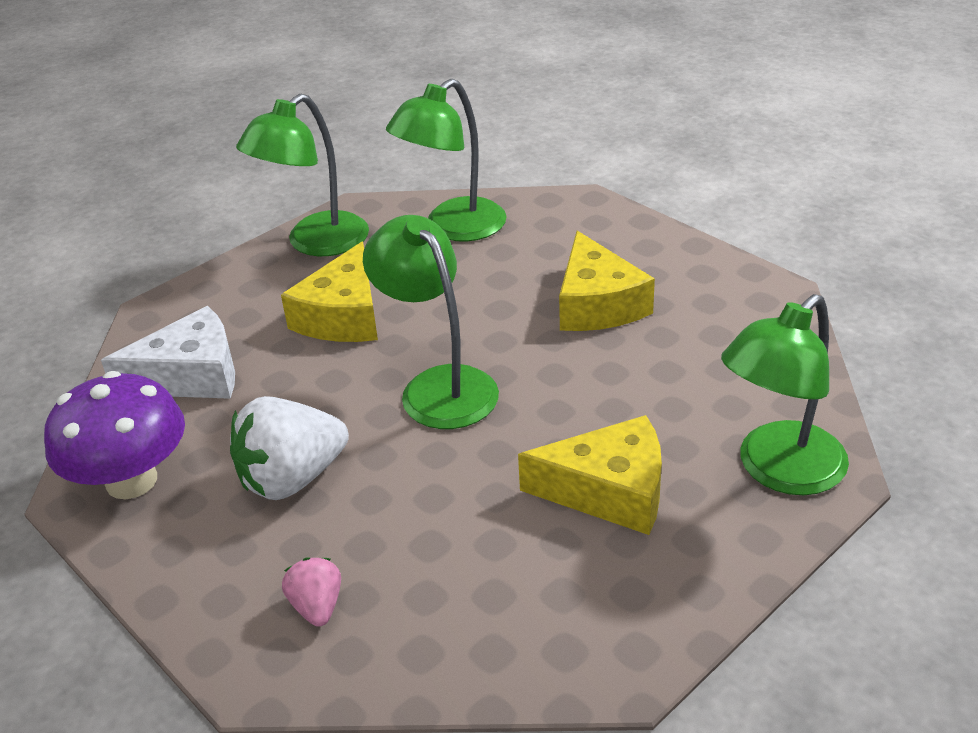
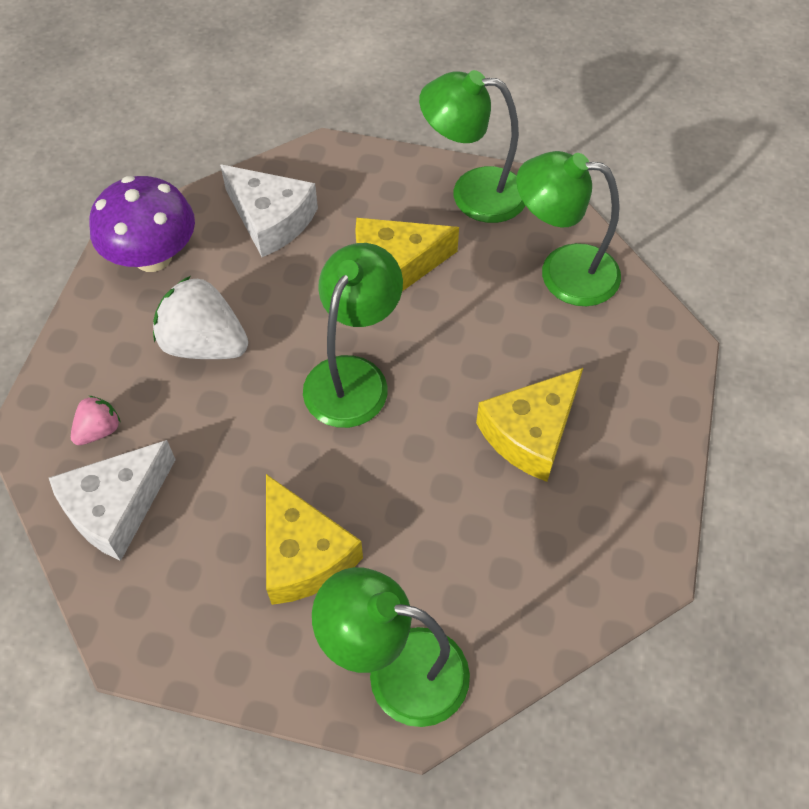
camera: 55 degrees right, 20 degrees up
none -> white cheese [49,440,176,561]

